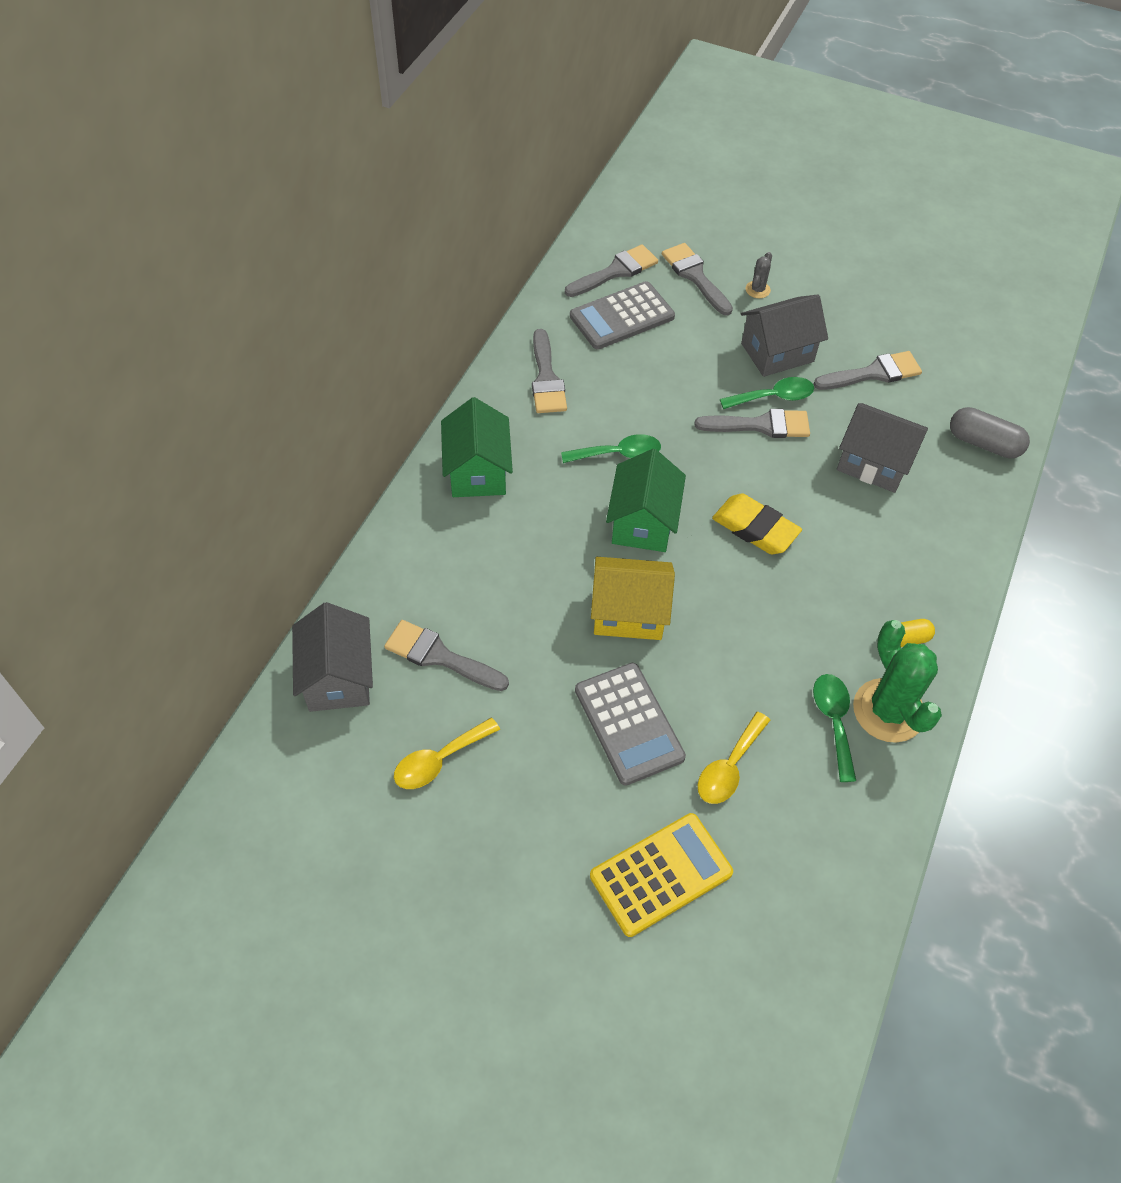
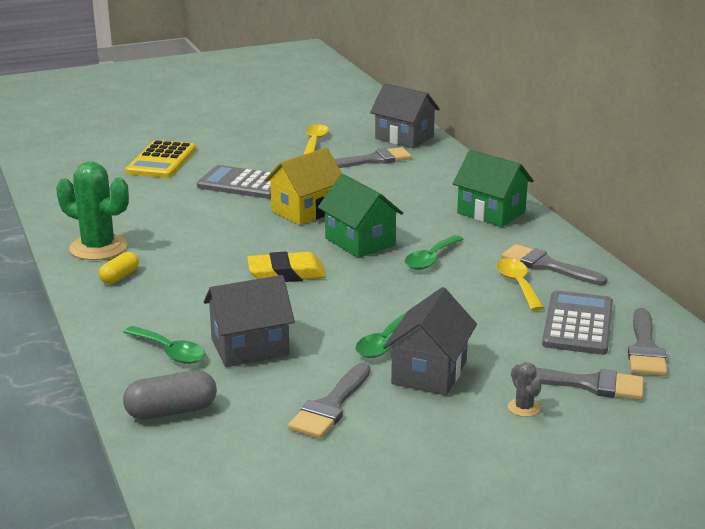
camera: 135 degrees right, 30 degrees down
grey brush [694,409,810,438] -> none
yellow spoon [698,712,770,804] -> yellow spoon moved to [496,258,544,311]
green spoon [813,674,856,782] -> green spoon moved to [123,326,206,364]

